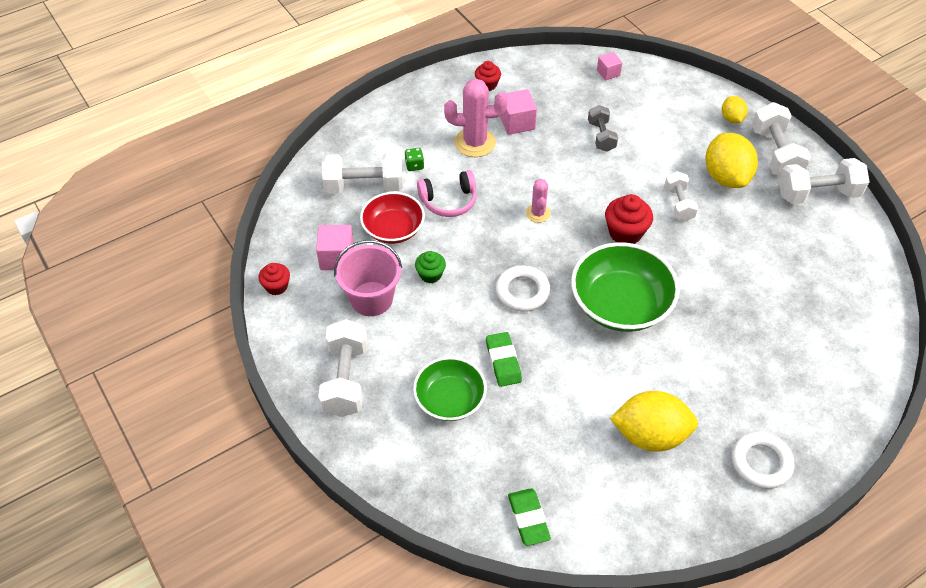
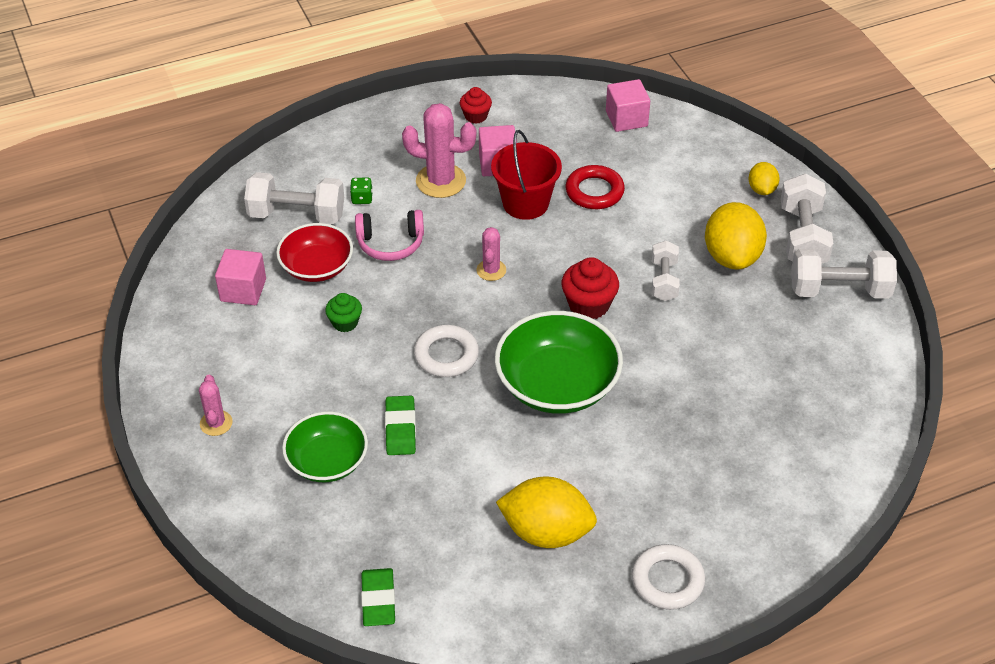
camera: 10 degrees right, 5 degrees down
red cupcake [258,263,290,295] -> none
white dumbbell [318,319,368,417] -> pink cactus [199,375,233,436]
pink bucket [334,240,402,316] -> none
grey dumbbell [588,105,618,152] -> red ring [566,165,625,209]
pink cube [597,52,622,81] -> pink cube [606,79,650,132], size x1.58
none -> red bucket [491,130,562,220]

